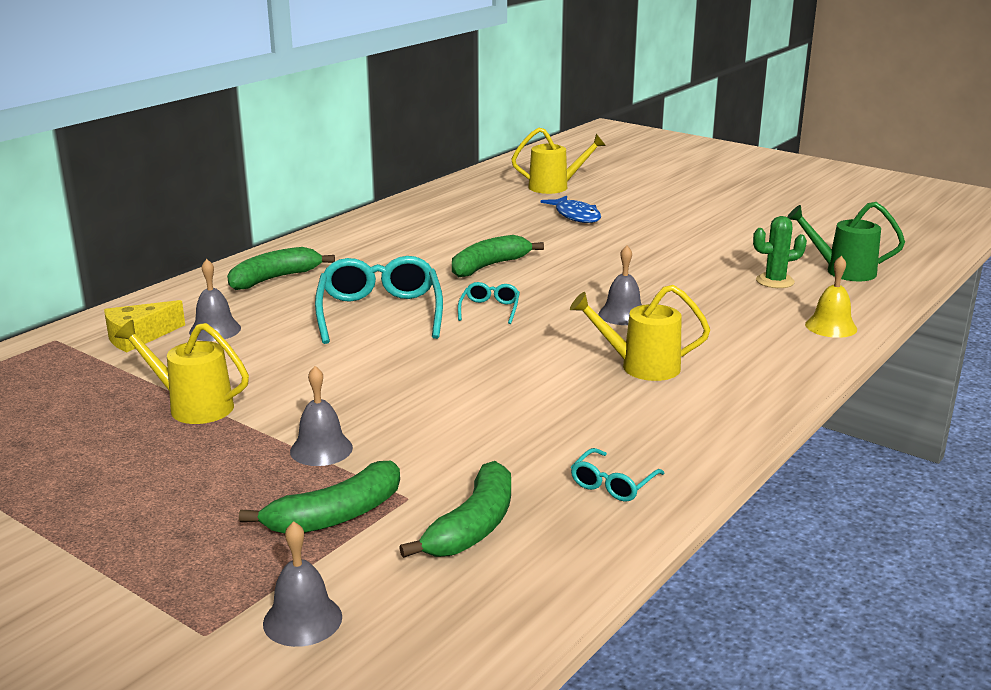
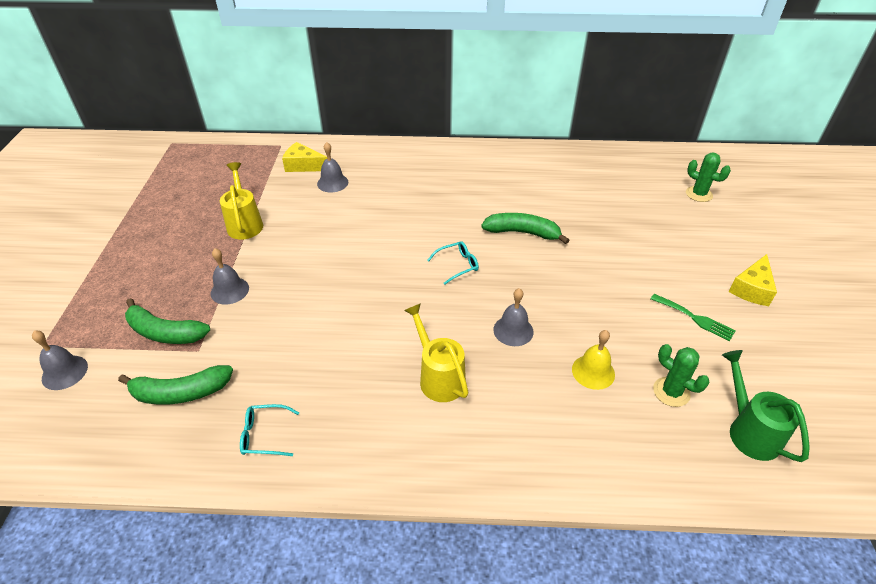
camera: 55 degrees right, 20 degrees up
green banana [227,247,335,290] -> none
turquoise glasses [315,256,443,344] -> none
yellow watering can [511,127,606,194] -> green cactus [686,153,731,202]
blue fish [540,196,601,223] -> none
yellow bell [805,256,857,338] -> yellow bell moved to [572,330,615,390]
none -> green fork [651,294,736,341]
none -> yellow cheese [729,254,777,306]

